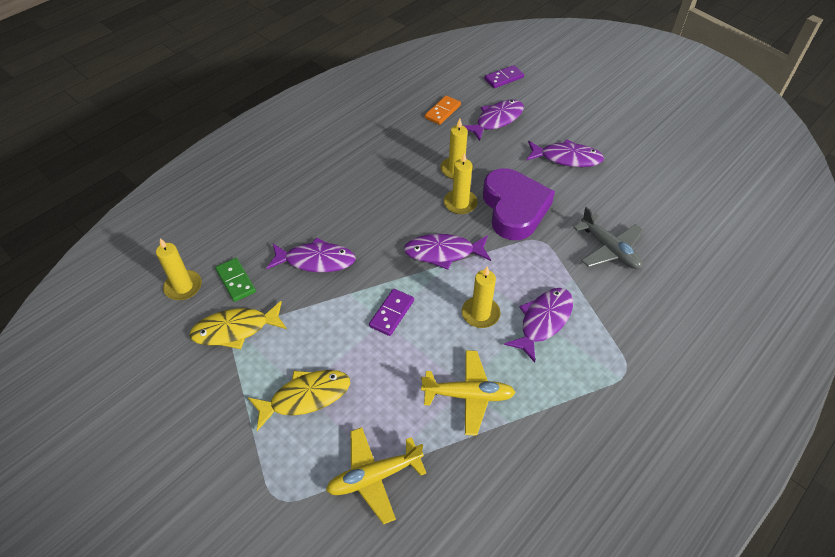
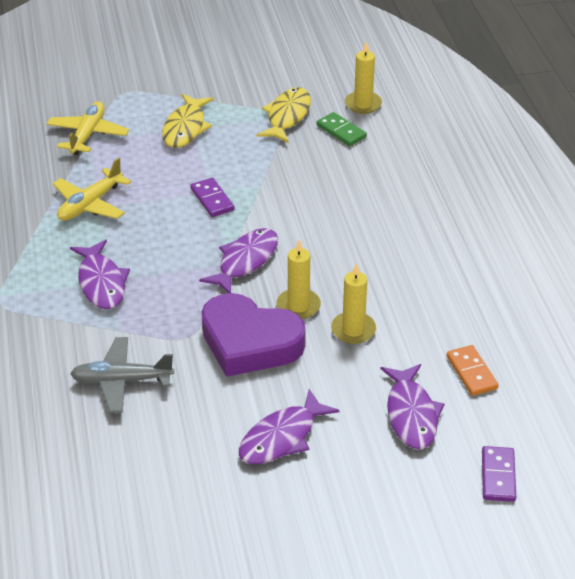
camera: 125 degrees right, 10 degrees down
green domino [215,258,256,302] -> green domino turned 45 degrees clockwise [317,112,367,146]
purple fish [267,237,356,272] -> none
yellow candle [462,266,501,328] -> none

